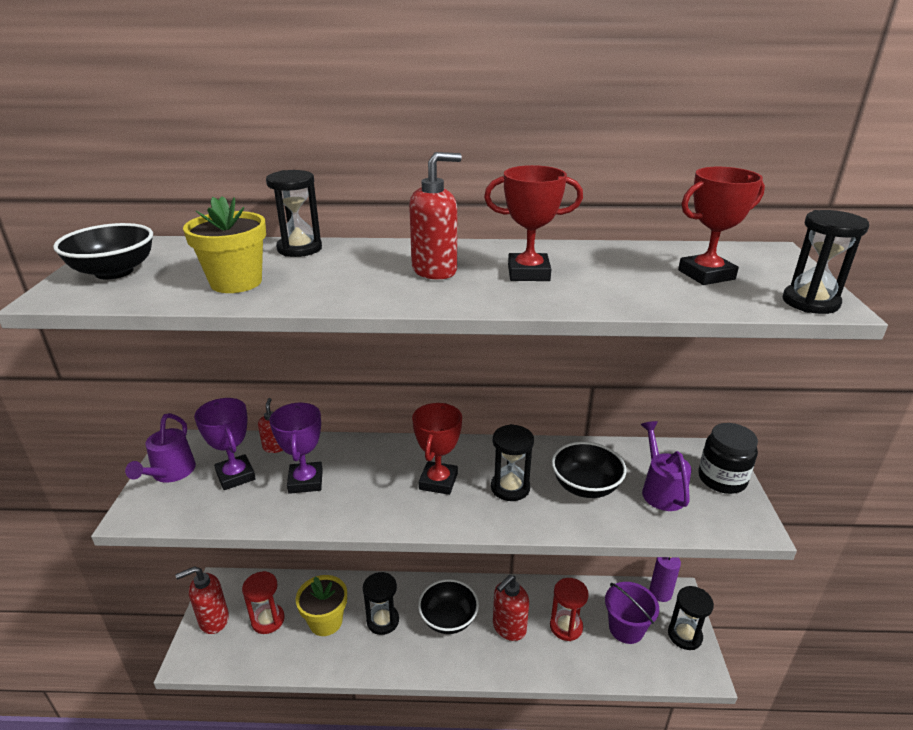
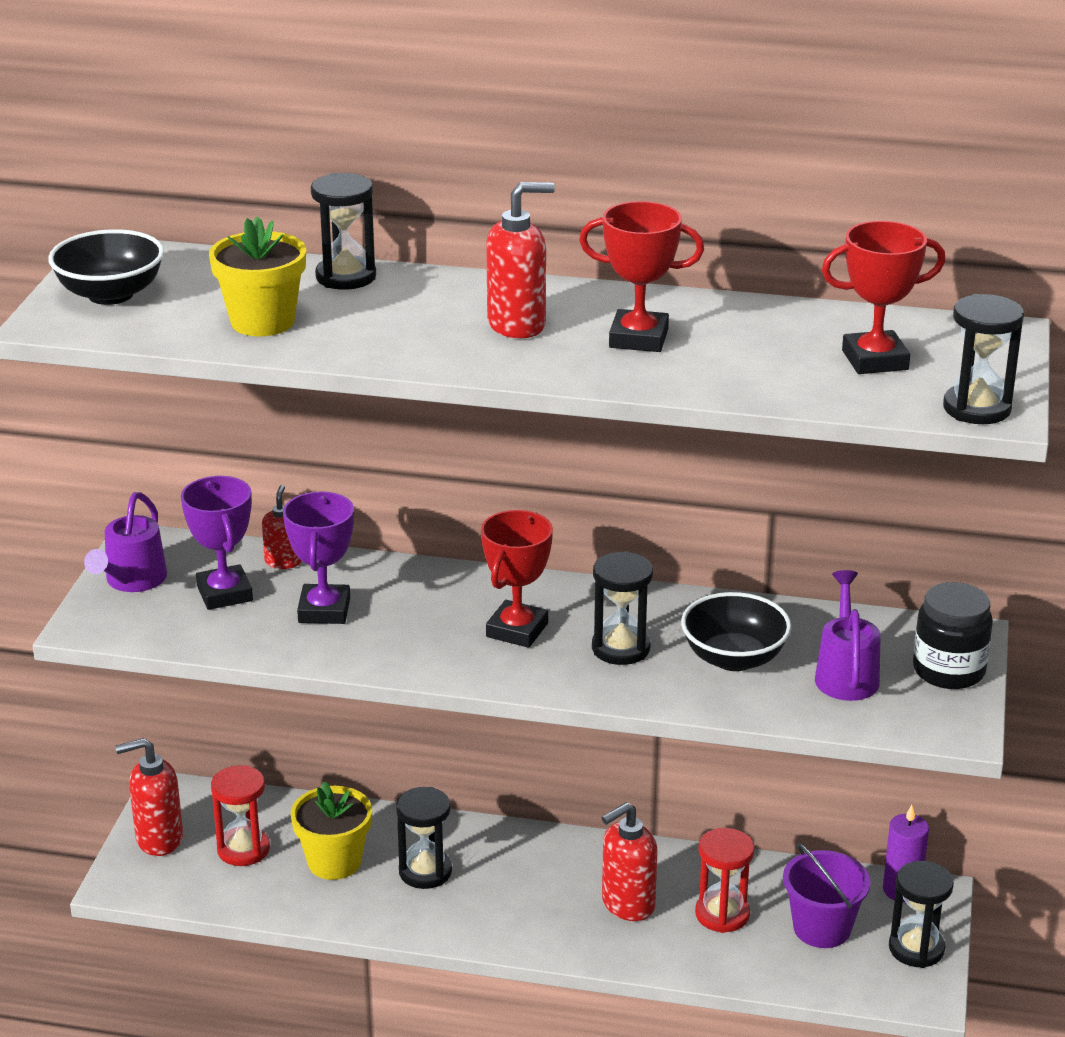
camera: 10 degrees right, 0 degrees up
black bowl [418,579,479,634] -> none

